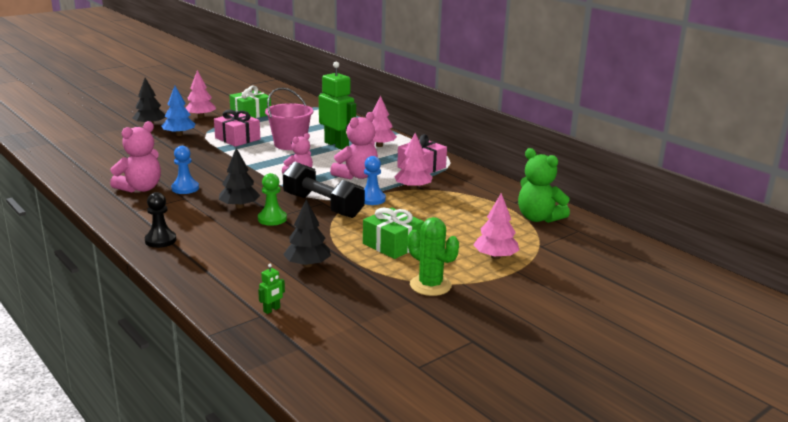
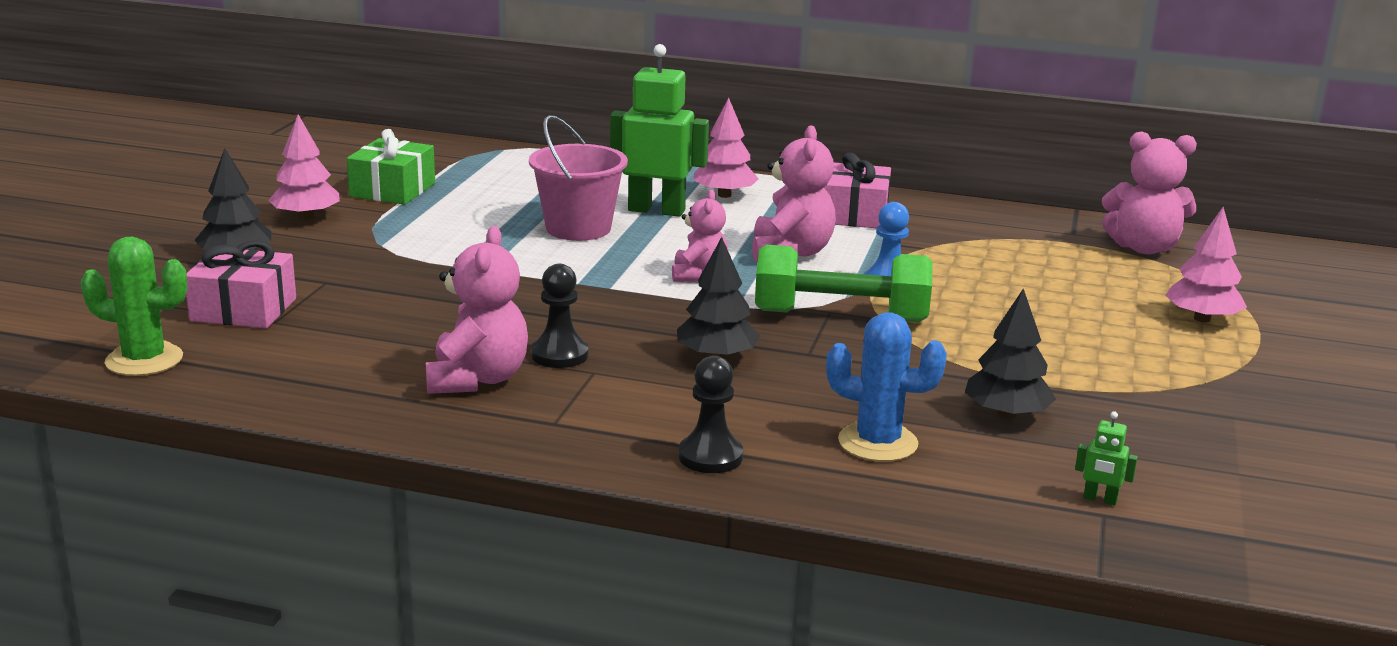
camera: 35 degrees left, 0 degrees up
blue tree [161,86,195,136] -> none
blue pawn [171,146,199,194] -> black pawn [531,264,588,368]
pink gift [214,110,260,147] -> pink gift moved to [186,240,296,328]
green pawn [258,173,287,226] -> none
green robot [258,264,285,314] -> green robot turned 105 degrees clockwise [1075,412,1138,506]
black dumbbell [283,162,365,218] -> green dumbbell [755,245,933,322]
green gift [363,208,424,259] -> none
pink tree [394,133,433,190] -> none
green cactus [408,217,459,296] -> green cactus moved to [81,236,187,376]
green teddy bear [518,148,570,223] -> pink teddy bear [1102,131,1197,254]
none -> blue cactus [826,312,947,462]

